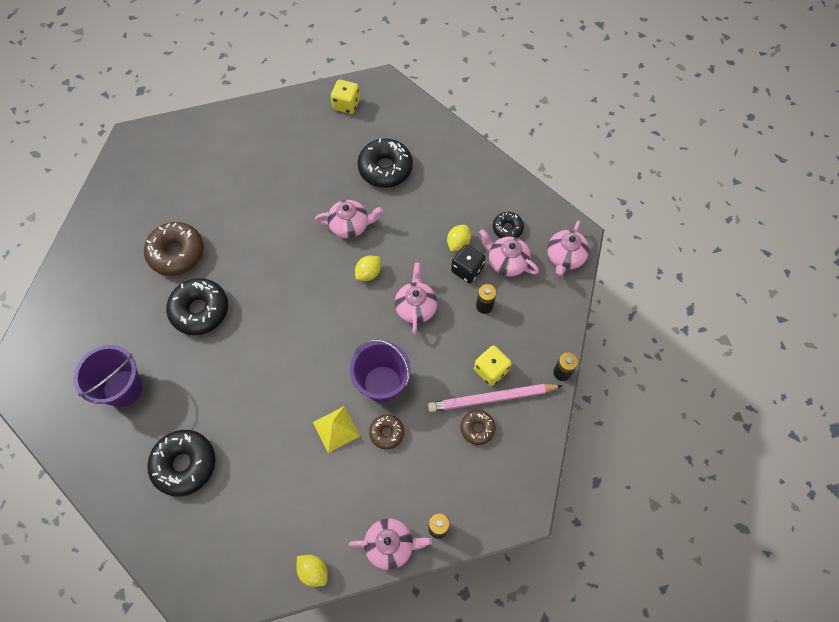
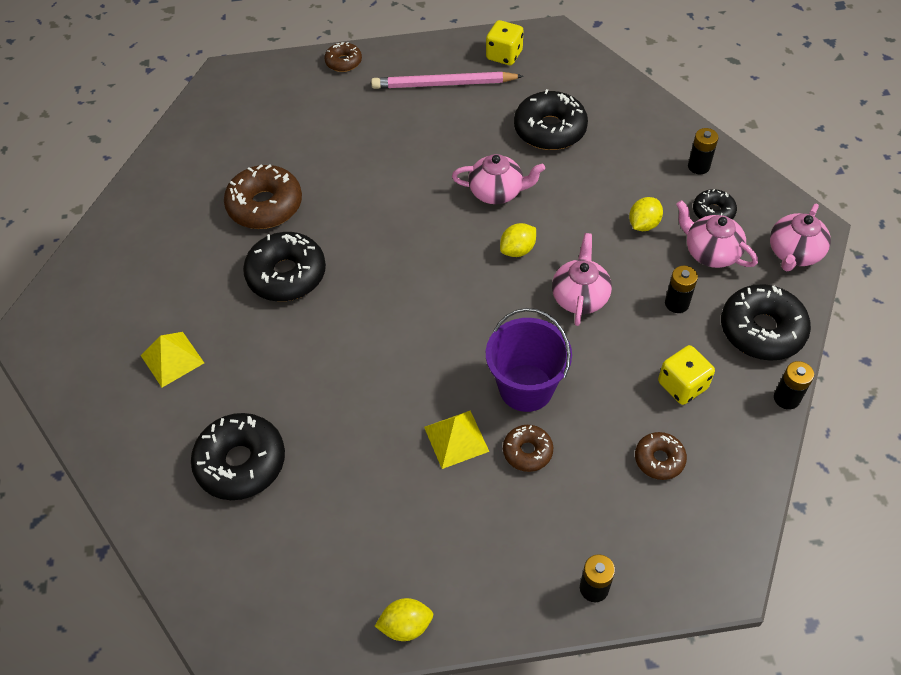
camera: 10 degrees right, 10 degrees down
purple bucket [74,345,143,407] -> yellow pyramid [141,332,204,387]
yellow lemon [296,555,328,587] -> yellow lemon turned 60 degrees counterclockwise [375,598,433,641]
pink teapot [349,518,432,570] -> none
pink pencil [428,384,563,412] -> pink pencil moved to [371,72,523,89]
black dice [451,244,485,283] -> none
none -> brown donut [324,42,362,72]
none -> black battery [688,128,719,174]
none -> black donut [721,284,811,361]

